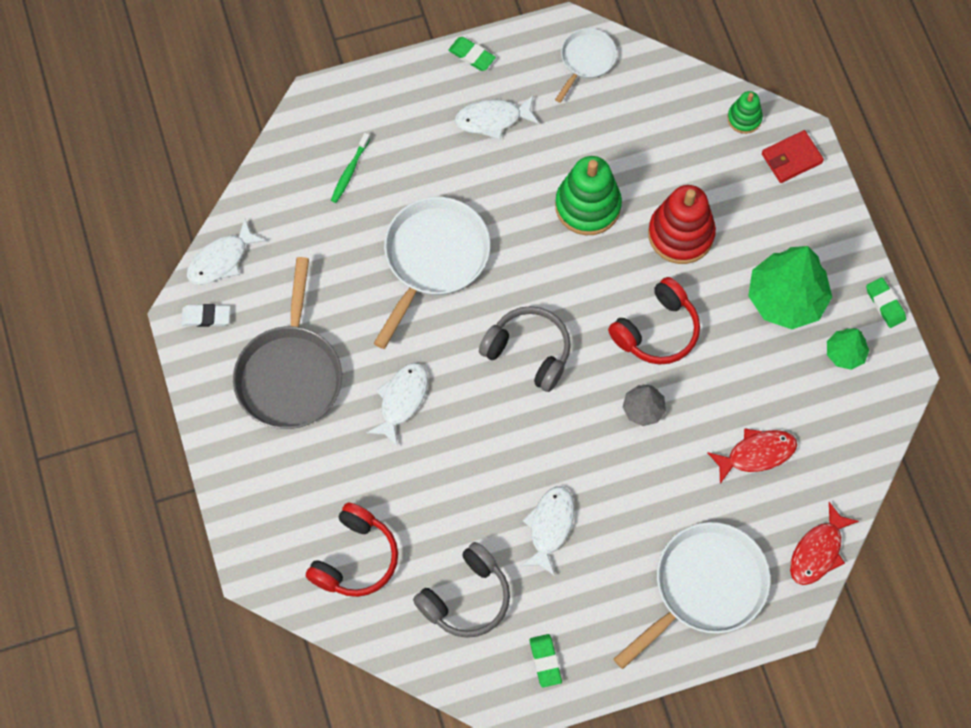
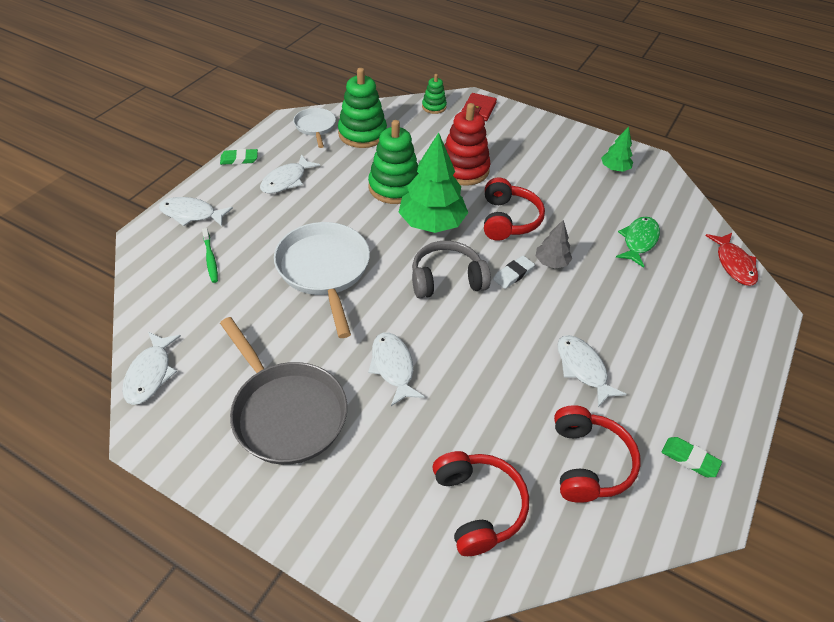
camera: 45 degrees left, 20 degrees down
white eraser [181,304,230,327] -> white eraser moved to [493,256,535,289]
grey headphones [413,542,510,638] -> red headphones [554,405,641,503]
white pan [614,522,770,669] -> none
red fish [707,429,797,484] -> green fish [616,216,660,268]
green tree [748,246,832,329] -> green tree moved to [398,132,468,233]
green eraser [866,277,906,328] -> none
none -> white fish [159,197,233,226]
none -> green stacking toy [338,68,387,148]

